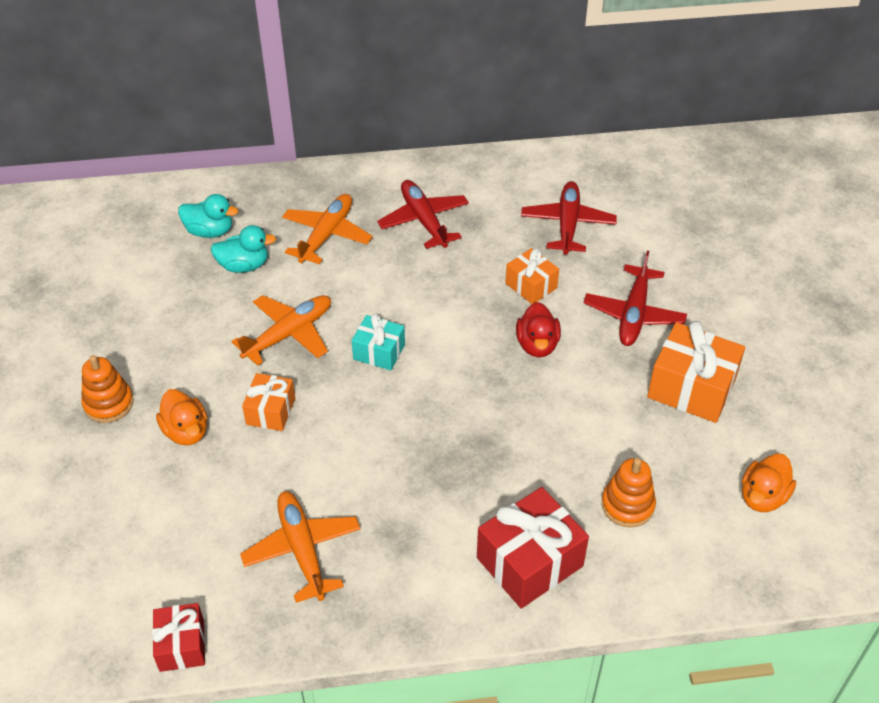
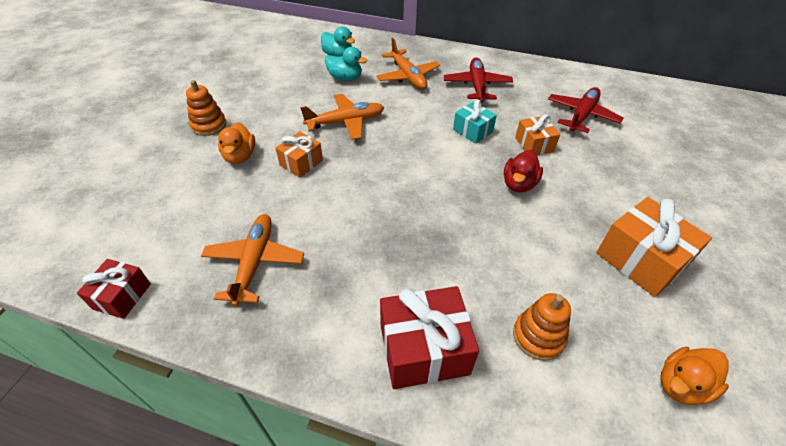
camera: 25 degrees right, 0 degrees up
orange plane [282,194,373,264] -> orange plane turned 105 degrees clockwise [376,38,440,89]
turquoise gift [352,313,405,371] -> turquoise gift moved to [453,100,497,143]
red plane [584,251,687,346] -> none

